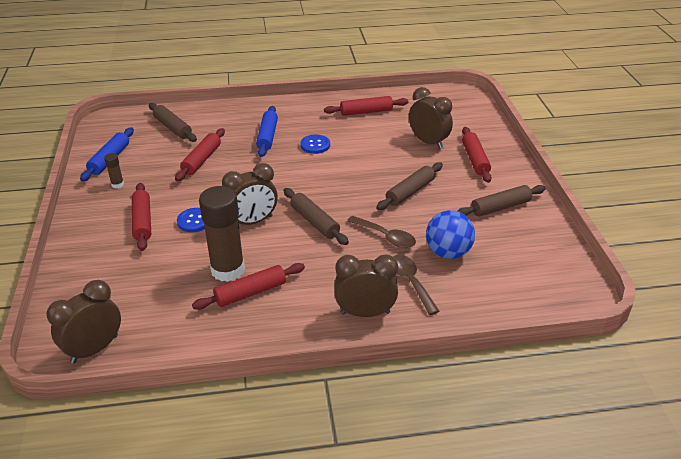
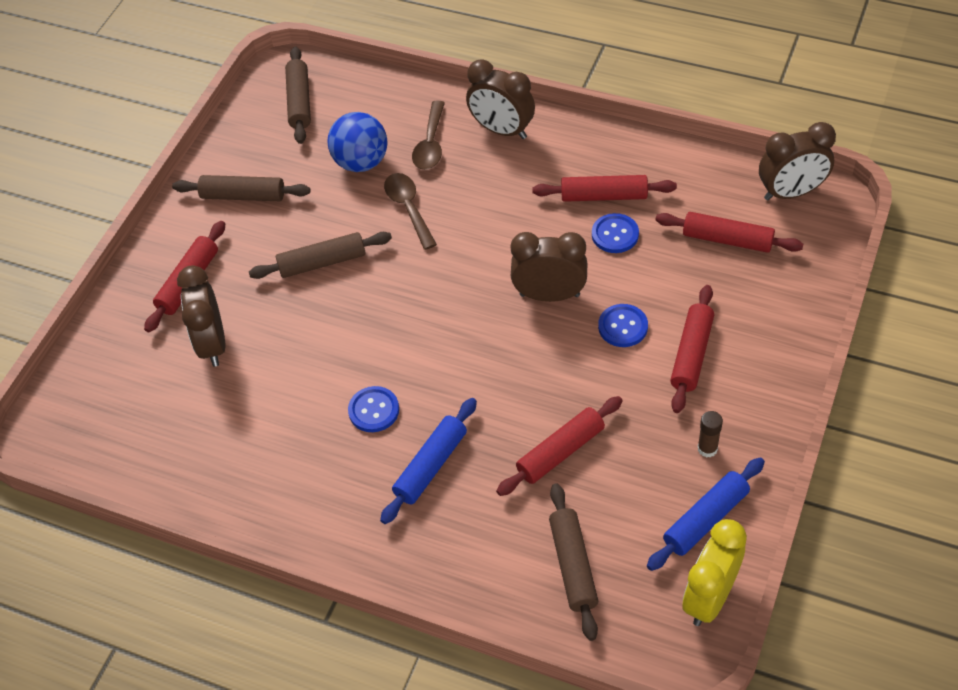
camera: 145 degrees left, 15 degrees up
brown glue stick [199,186,245,282] -> blue button [592,213,639,253]
brown rolling pin [284,188,349,245] -> brown rolling pin moved to [285,47,311,144]
red rolling pin [324,96,409,116] -> red rolling pin moved to [655,212,803,253]
none -> yellow clock [682,519,747,626]

